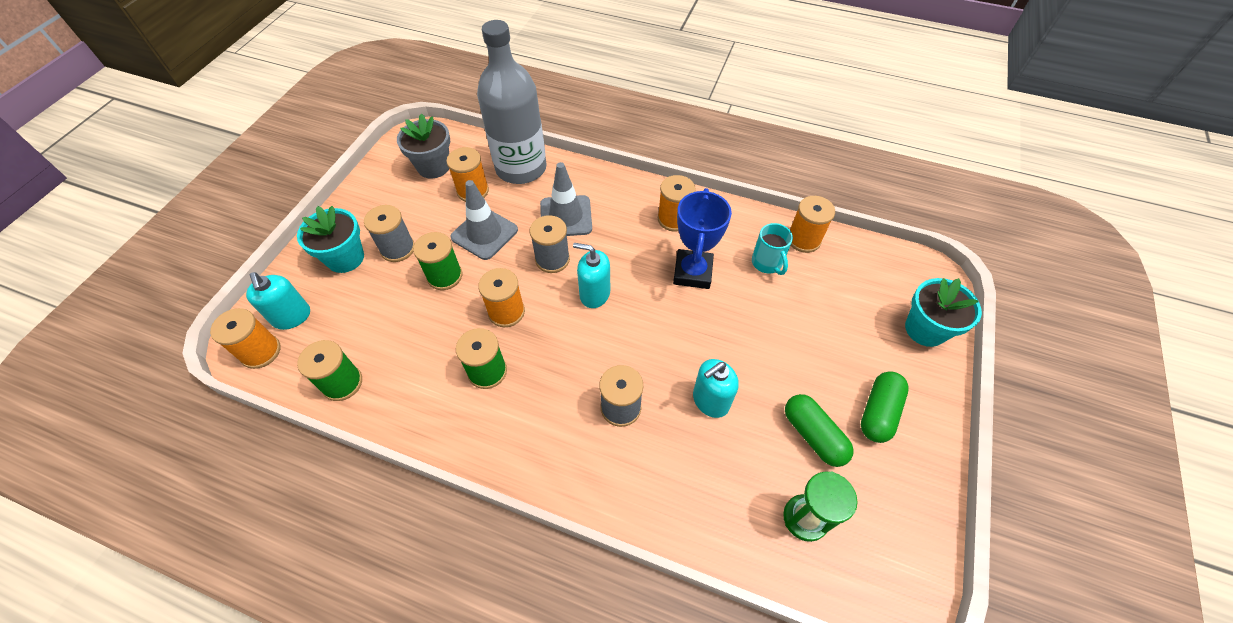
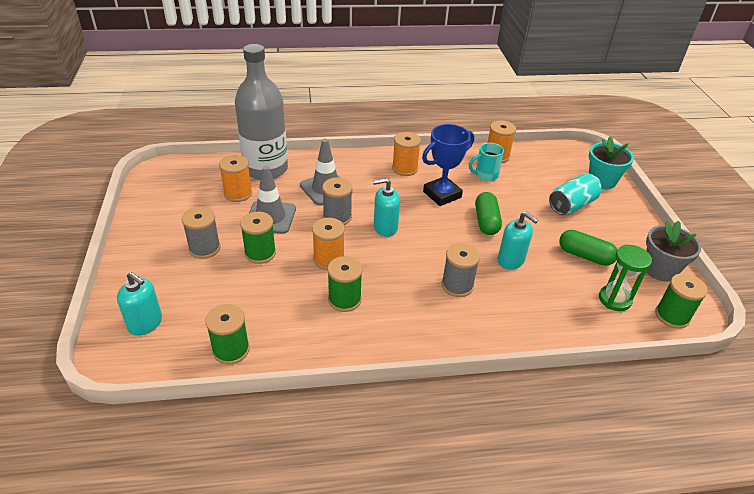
camera: 30 degrees left, 15 degrees down
orange spool [210,308,281,369] -> none
turquoise flower pot [297,206,364,273] -> none
grey flower pot [397,113,450,178] -> grey flower pot moved to [646,221,701,281]
blue trophy [673,188,732,289] -> blue trophy turned 75 degrees clockwise [422,124,474,206]
turquoise soap dispenser [693,359,739,418] -> turquoise soap dispenser turned 75 degrees counterclockwise [498,212,538,270]
turquoise mug [752,223,793,275] -> turquoise mug turned 120 degrees clockwise [469,143,504,181]
green capsule [861,371,909,443] -> green capsule moved to [475,192,502,235]
none -> turquoise can [549,173,602,215]
none -> green spool [655,273,708,329]

